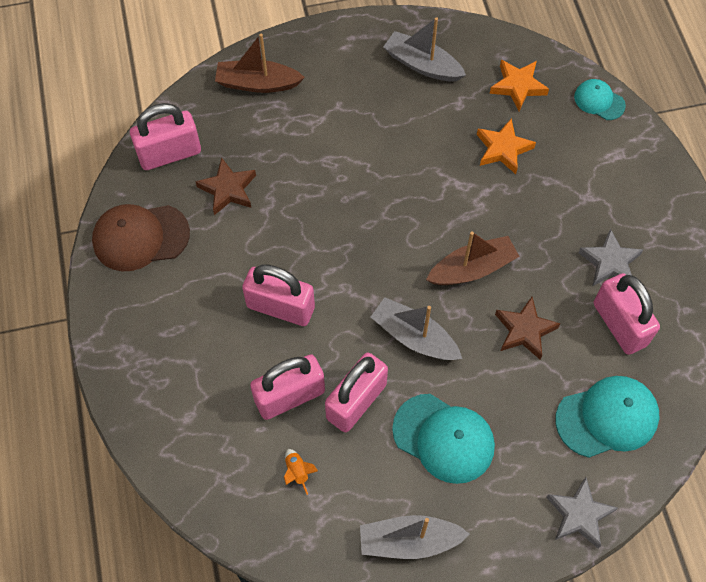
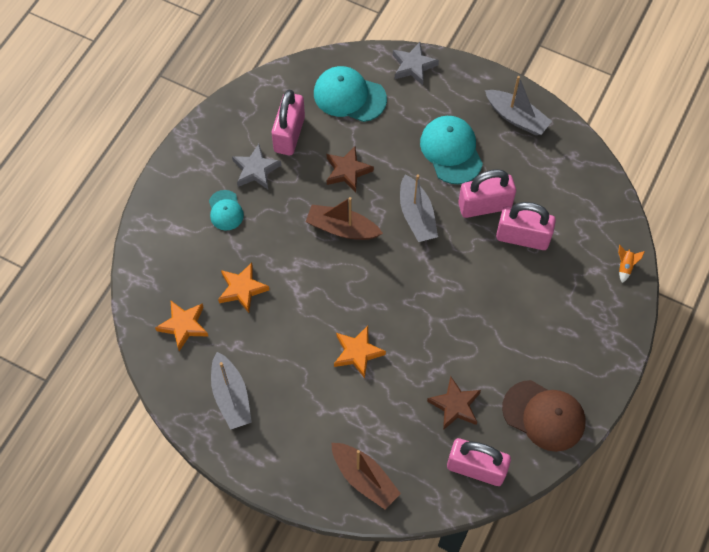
camera: 140 degrees left, 0 degrees up
pink padlock [242,265,315,326] -> none
orange rocket [284,449,318,495] -> orange rocket moved to [618,245,645,283]
turquoise cap [574,79,626,120] -> turquoise cap moved to [209,190,244,231]
none -> orange star [334,326,386,378]

